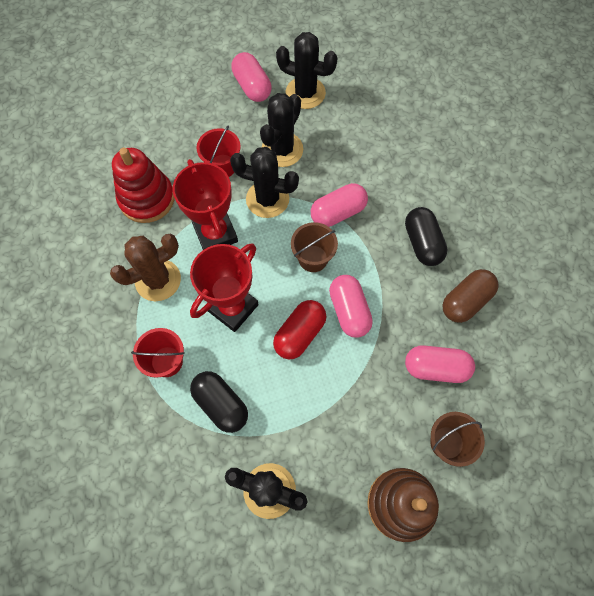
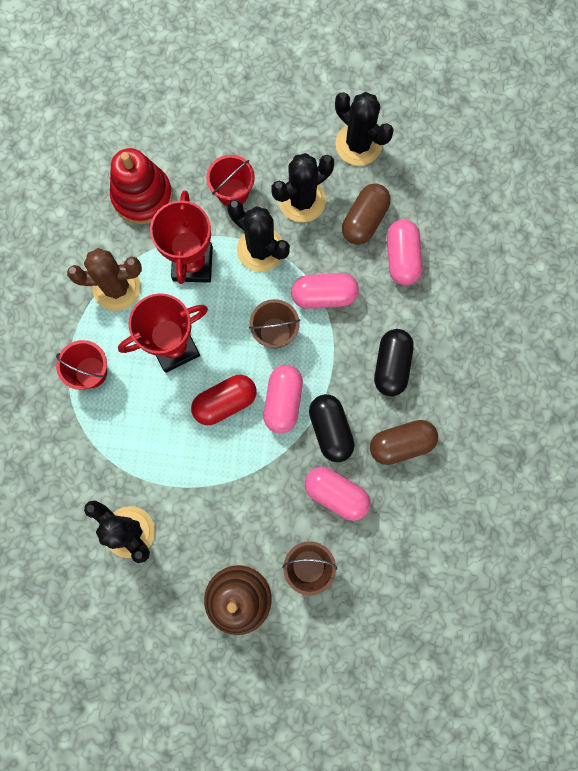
camera: 25 degrees right, 10 degrees up
black capsule [190,371,248,433] -> black capsule moved to [309,394,355,462]
pink capsule [231,52,272,102] -> pink capsule moved to [387,219,422,285]
none -> brown capsule [342,183,391,245]

